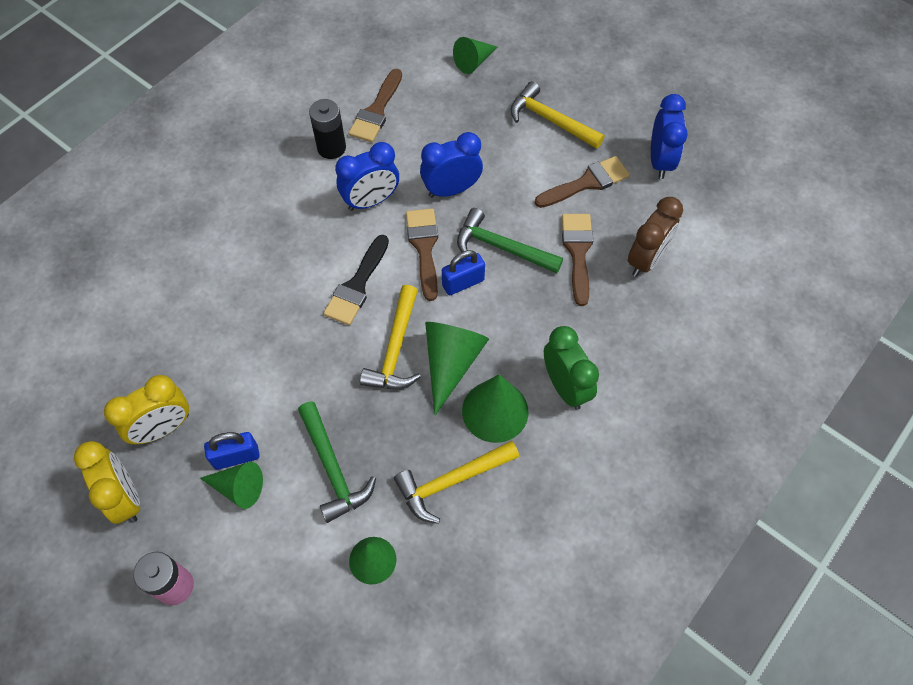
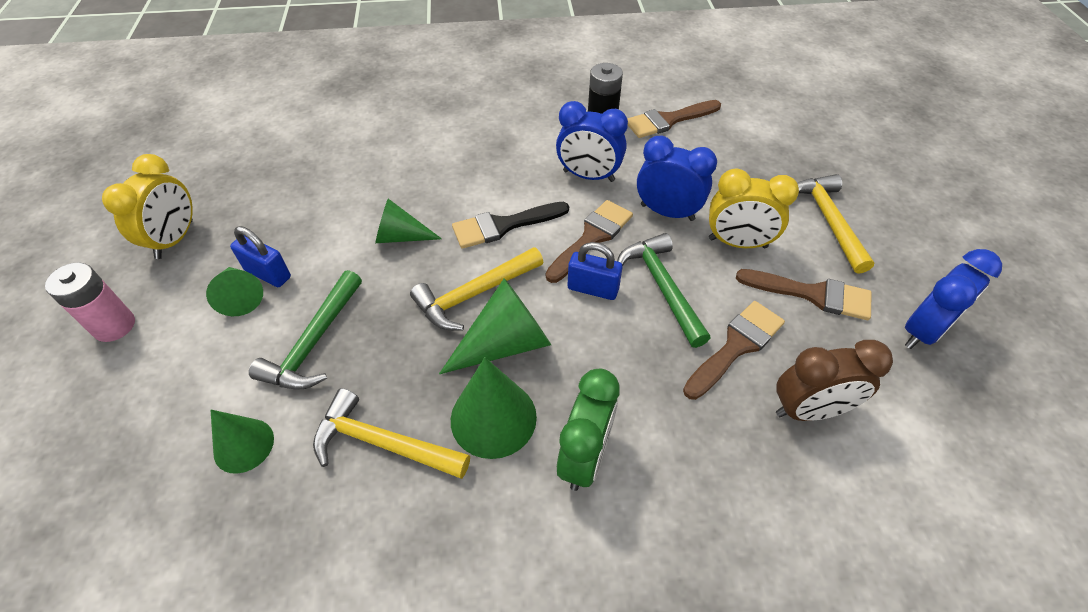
camera: 45 degrees right, 10 degrees down
yellow clock [104,375,189,444] -> yellow clock moved to [709,168,799,248]
green cone [453,37,497,74] -> green cone moved to [375,199,442,243]

